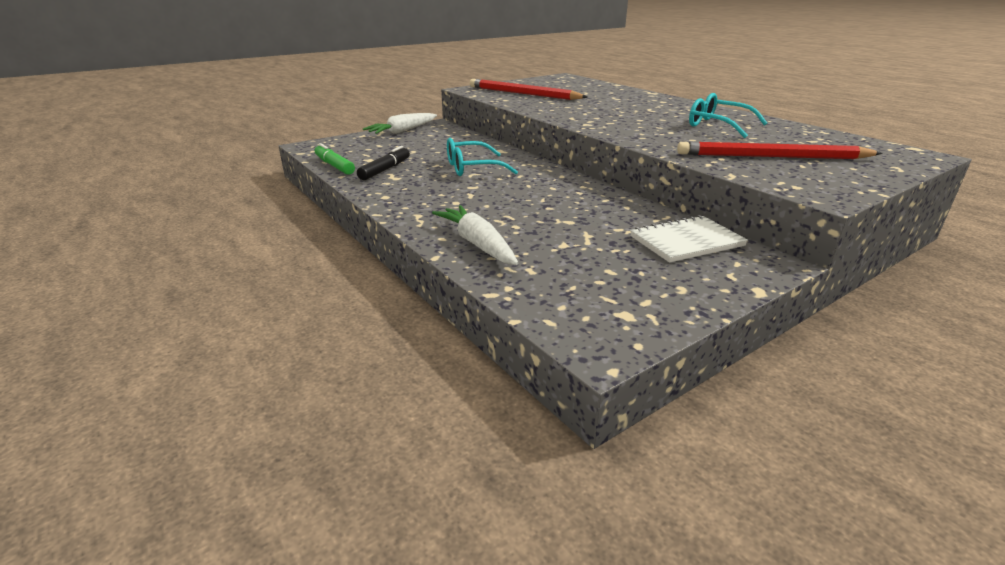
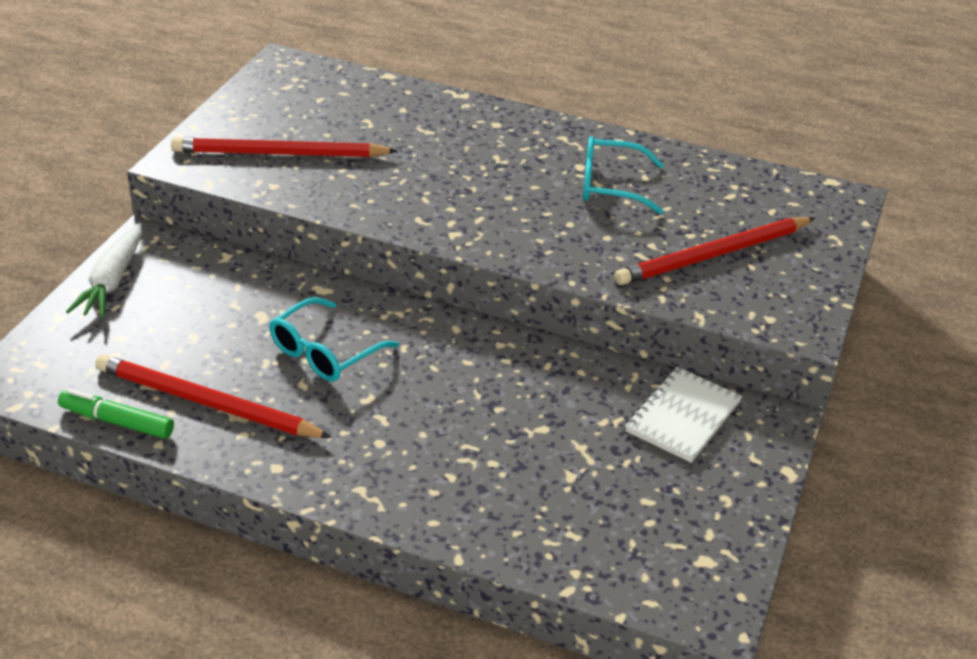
camera: 35 degrees left, 10 degrees up
black marker [357,146,410,180] -> red pencil [95,354,332,438]
white carrot [432,205,518,265] -> none

